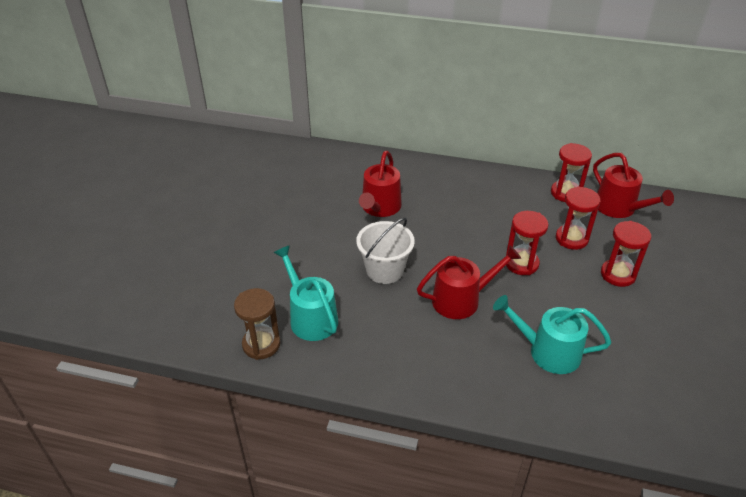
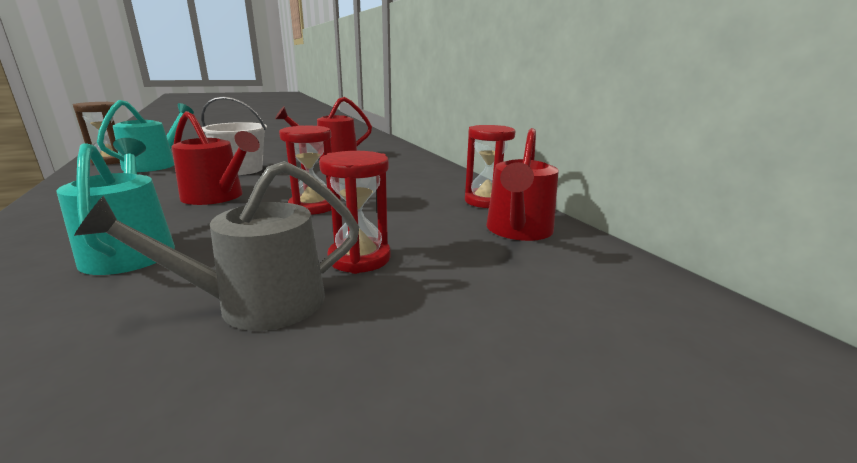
camera: 50 degrees right, 20 degrees down
red hourglass [556,186,600,250] -> none
none -> grey watering can [74,161,359,331]

